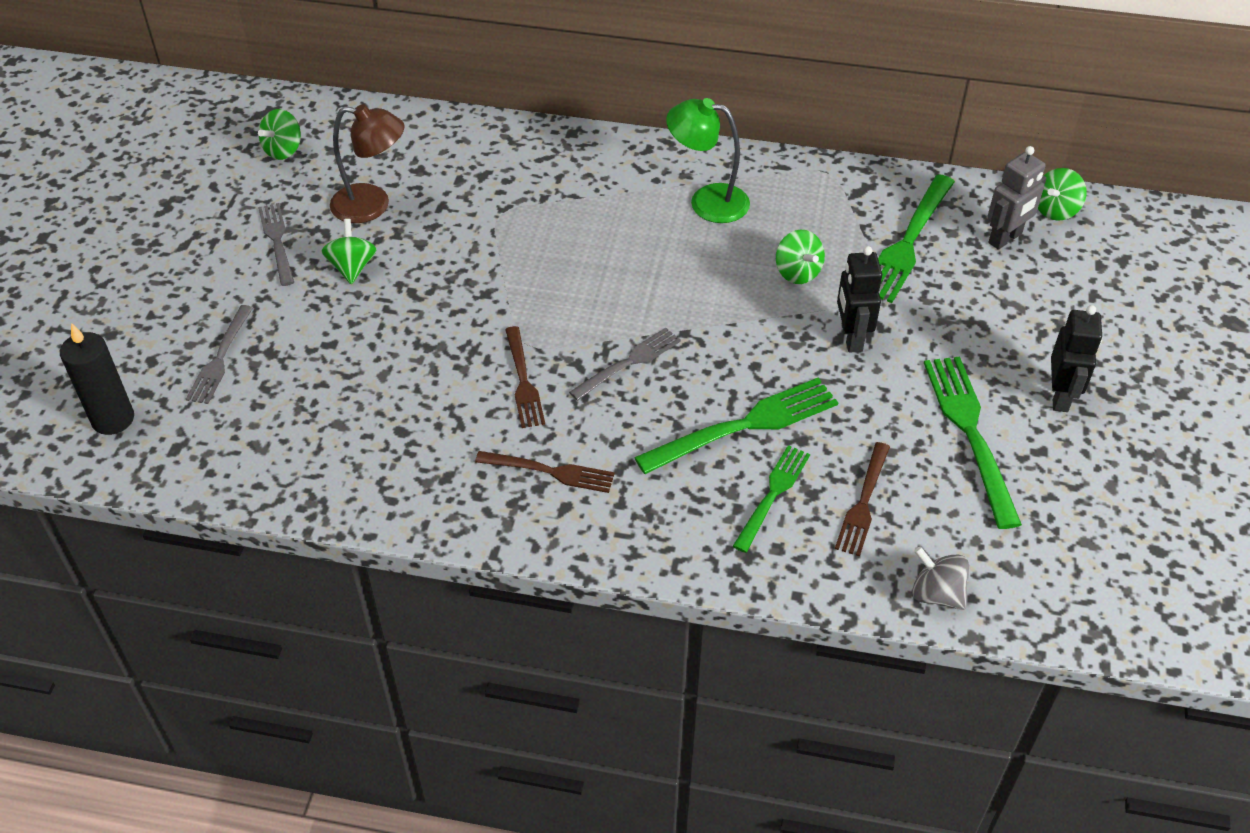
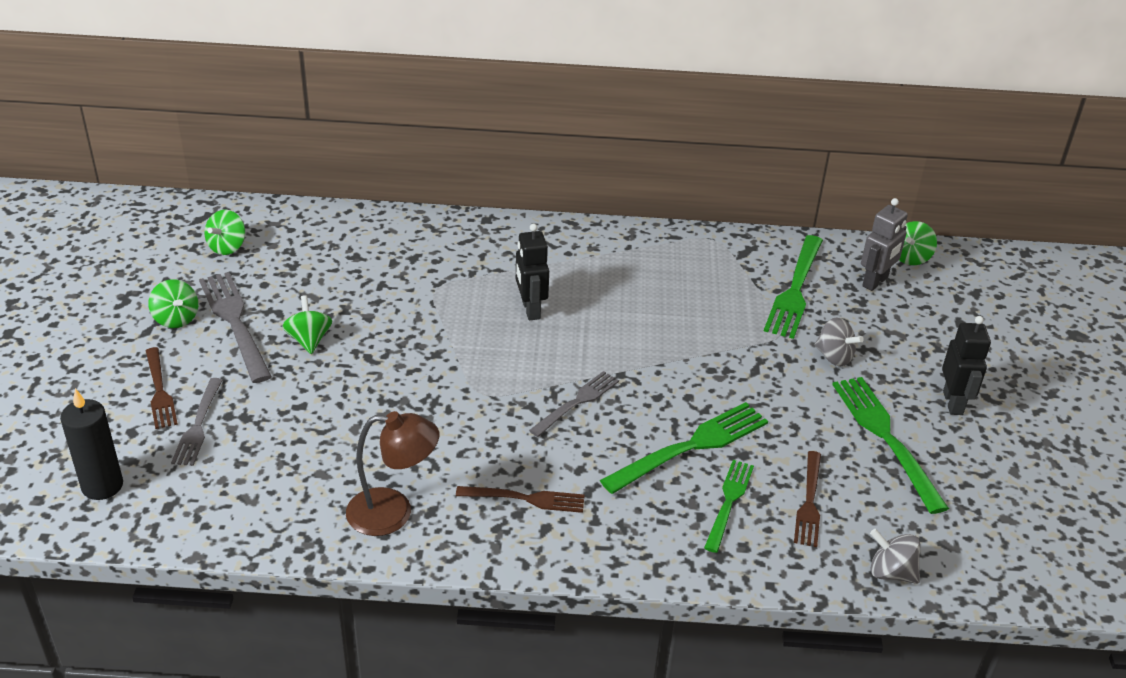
camera: 10 degrees left, 10 degrees down
grey fork [258,203,294,286] -> grey fork [199,272,272,383], size x1.60
brown lamp [330,104,405,223] -> brown lamp moved to [346,411,439,536]
brown fork [505,326,545,428] -> brown fork moved to [146,347,178,429]
green lamp [666,98,750,223] -> none
green spinning top [776,230,825,284] -> green spinning top moved to [148,279,198,328]
black robot [837,246,882,353] -> black robot moved to [516,224,549,320]
none -> grey spinning top [814,317,864,366]

